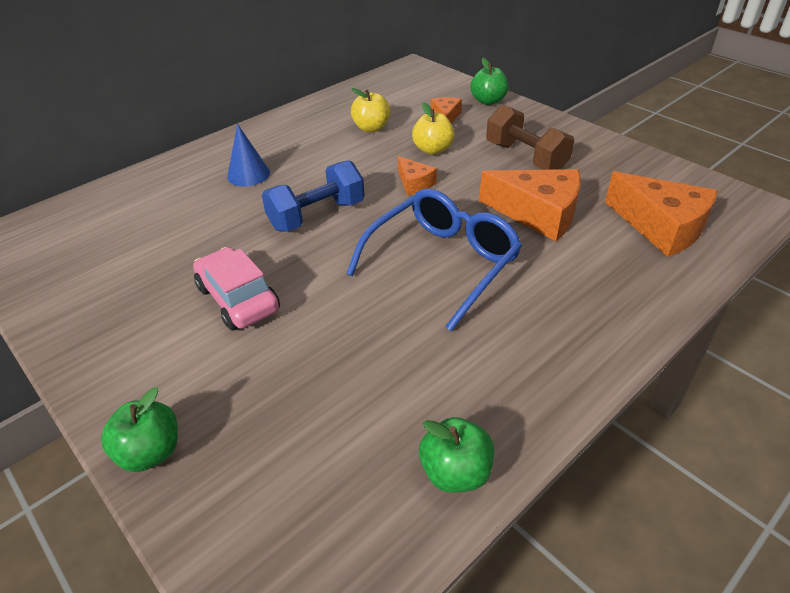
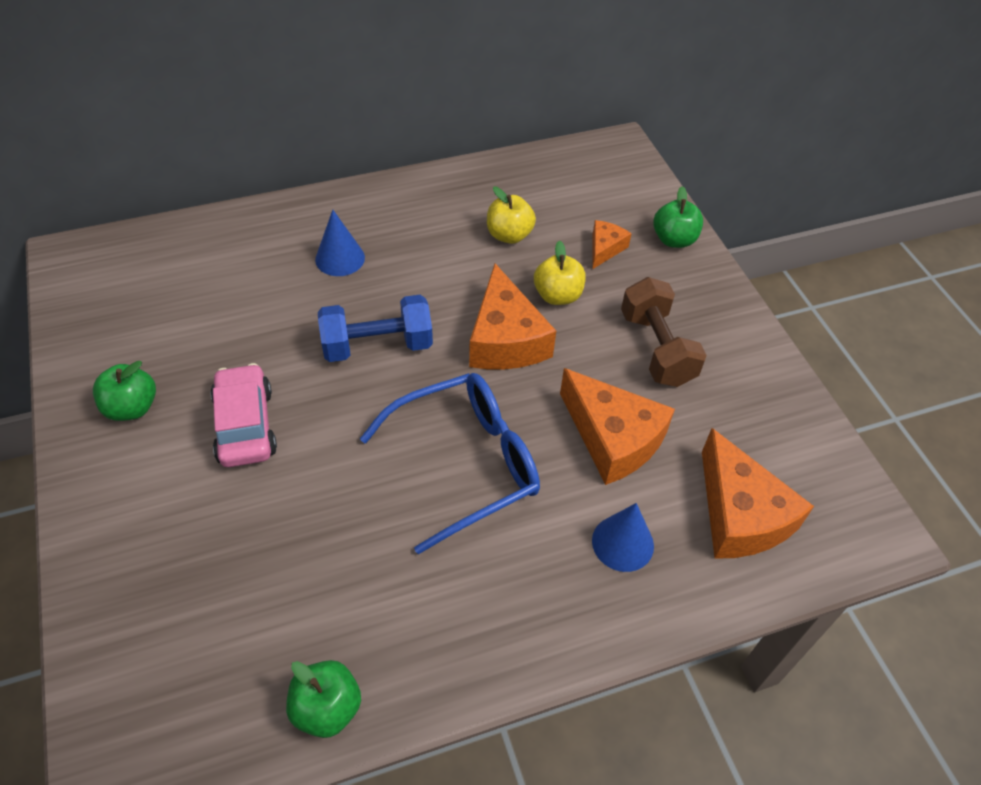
camera: 20 degrees right, 10 degrees up
green apple [101,387,178,472] -> green apple moved to [93,361,156,421]
orange cheese [398,156,437,195] -> orange cheese [469,263,556,369], size x1.94
none -> blue cone [592,503,654,572]

